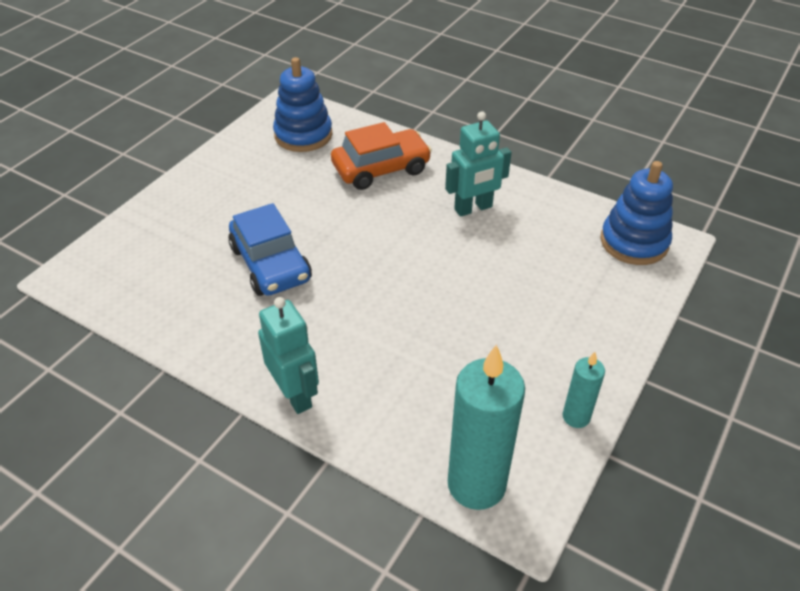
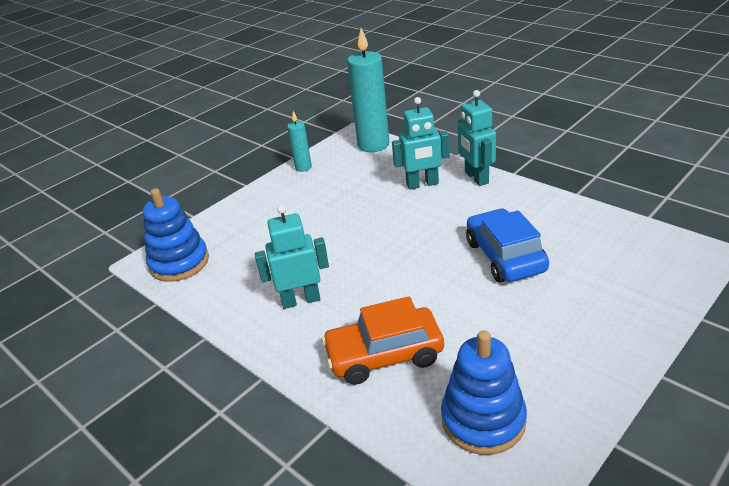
camera: 165 degrees left, 10 degrees down
none -> turquoise robot [392,97,450,190]

